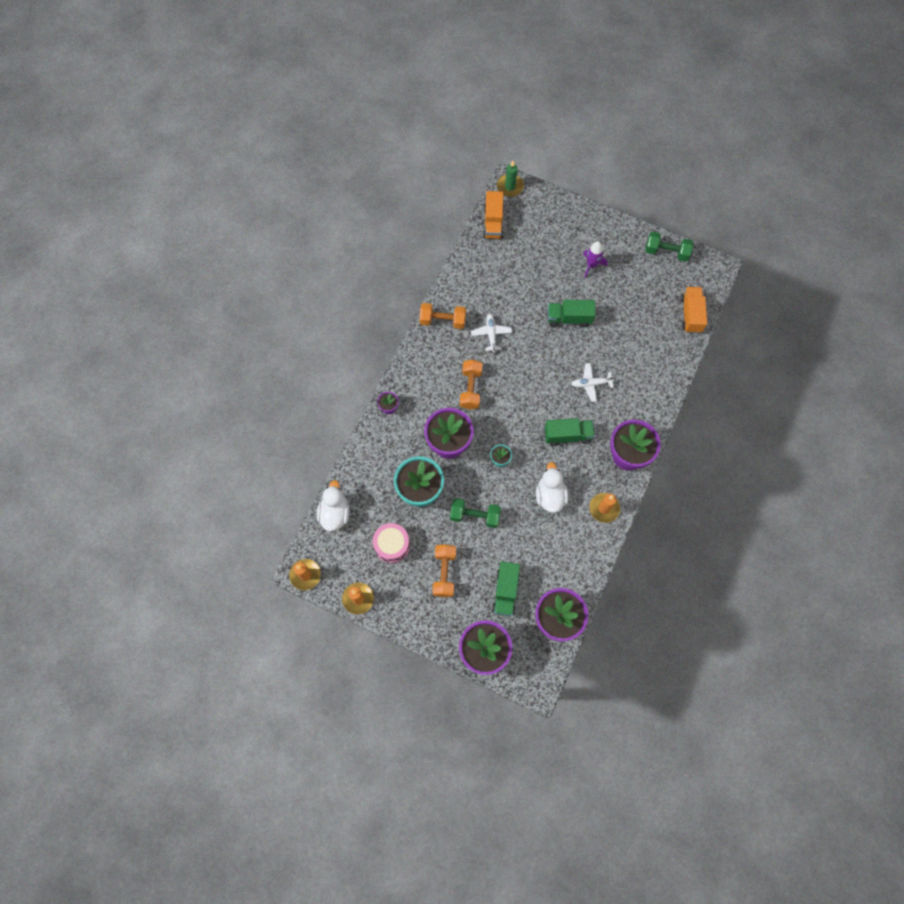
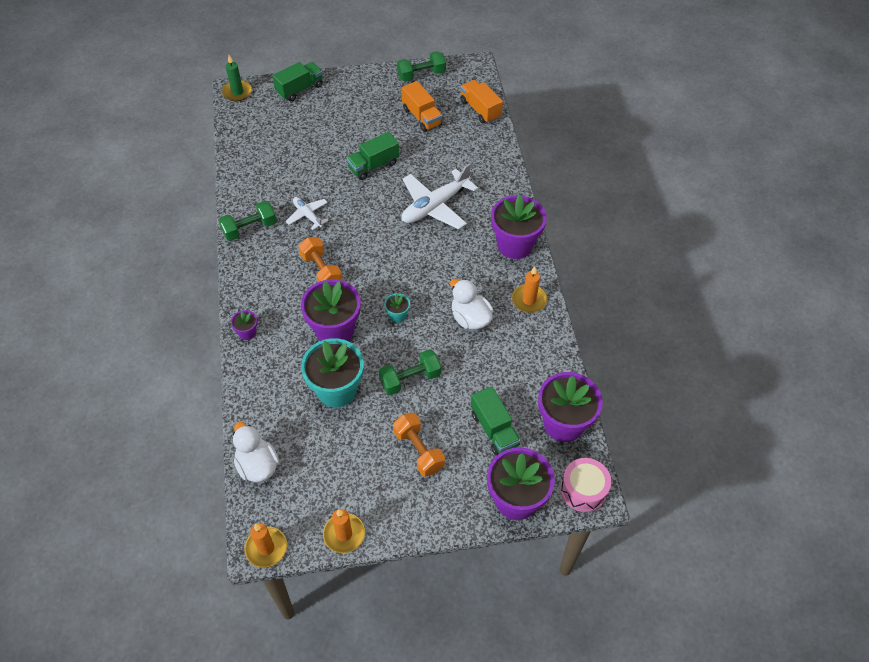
camera: 35 degrees left, 15 degrees down
pink drum [373,523,410,563] -> pink drum moved to [560,458,611,512]
orange dumbbell [419,303,466,329] -> green dumbbell [219,201,277,241]
orange truck [483,191,504,239] -> orange truck moved to [402,81,442,132]
green truck [545,418,595,446] -> green truck moved to [272,62,323,101]
white plane [572,363,616,402] -> white plane [401,163,478,229], size x1.84
purple rocket [583,241,608,278] -> none

